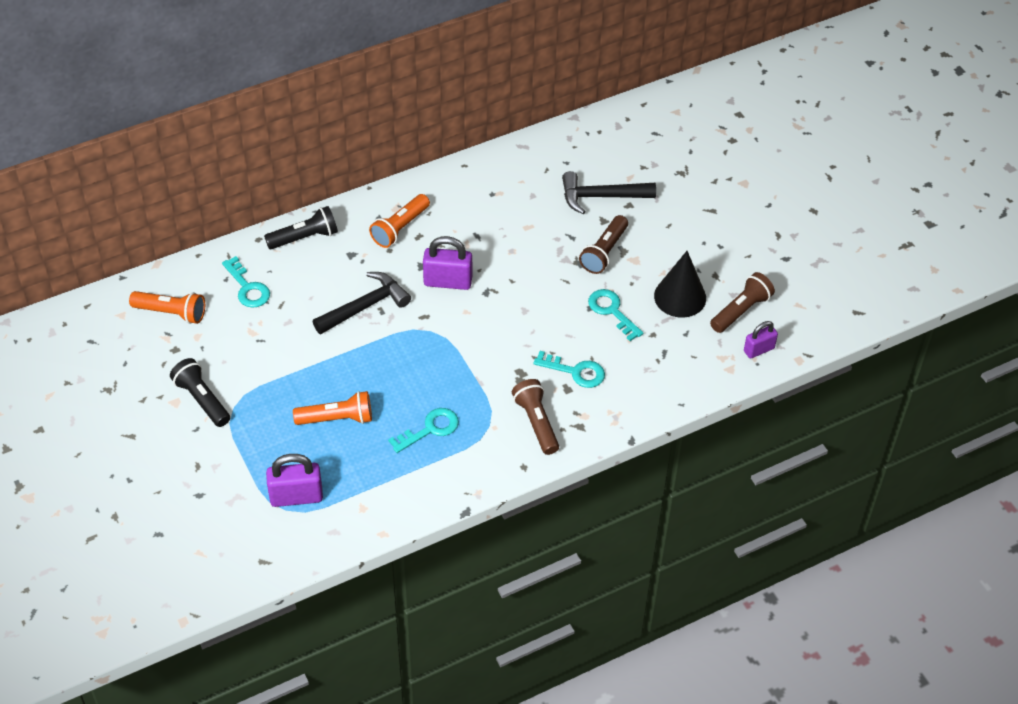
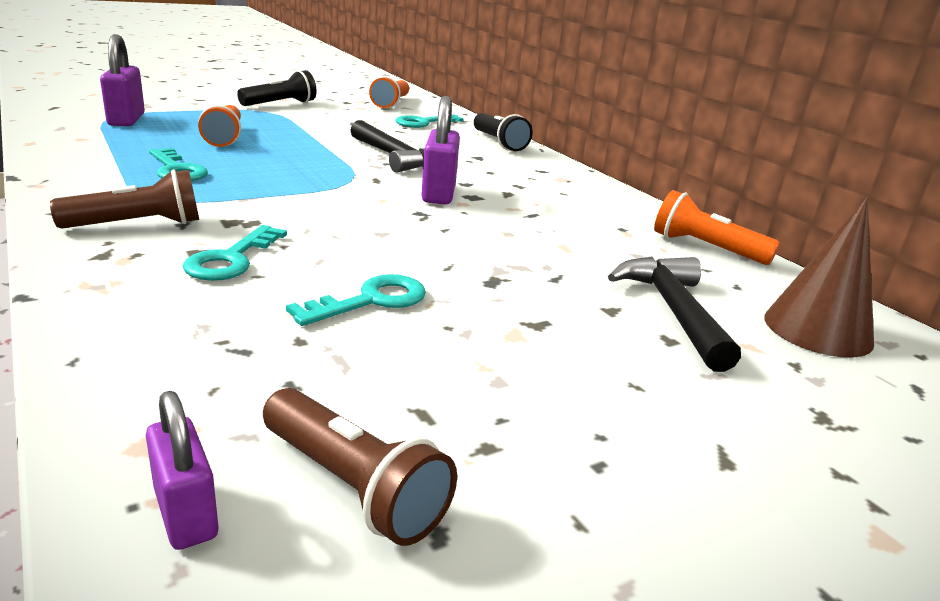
camera: 85 degrees right, 25 degrees down
orange flashlight [369,194,430,248] -> orange flashlight moved to [654,190,780,265]
brown flashlight [579,215,628,274] -> none
black cone [654,251,706,318] -> none
none -> brown cone [764,197,874,358]

